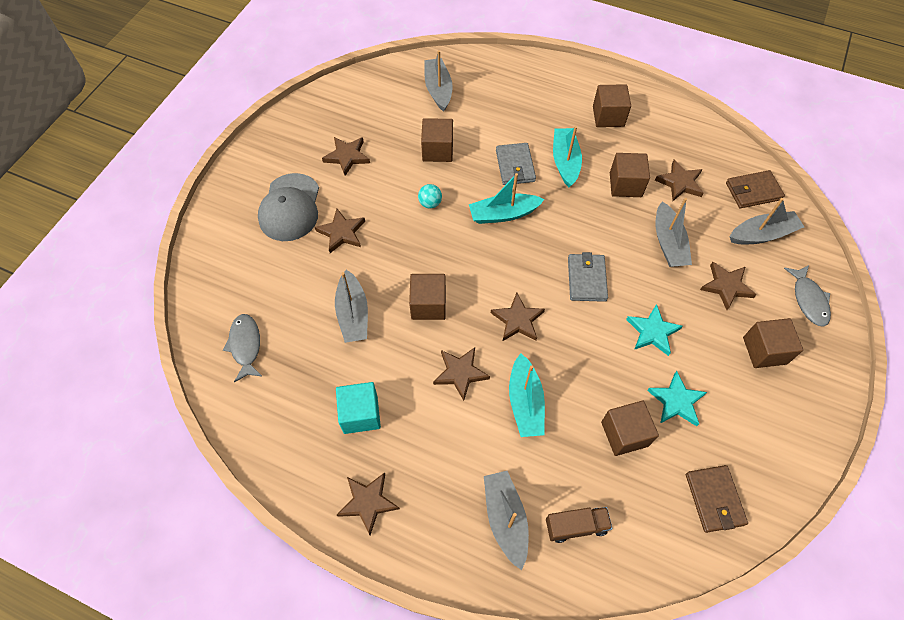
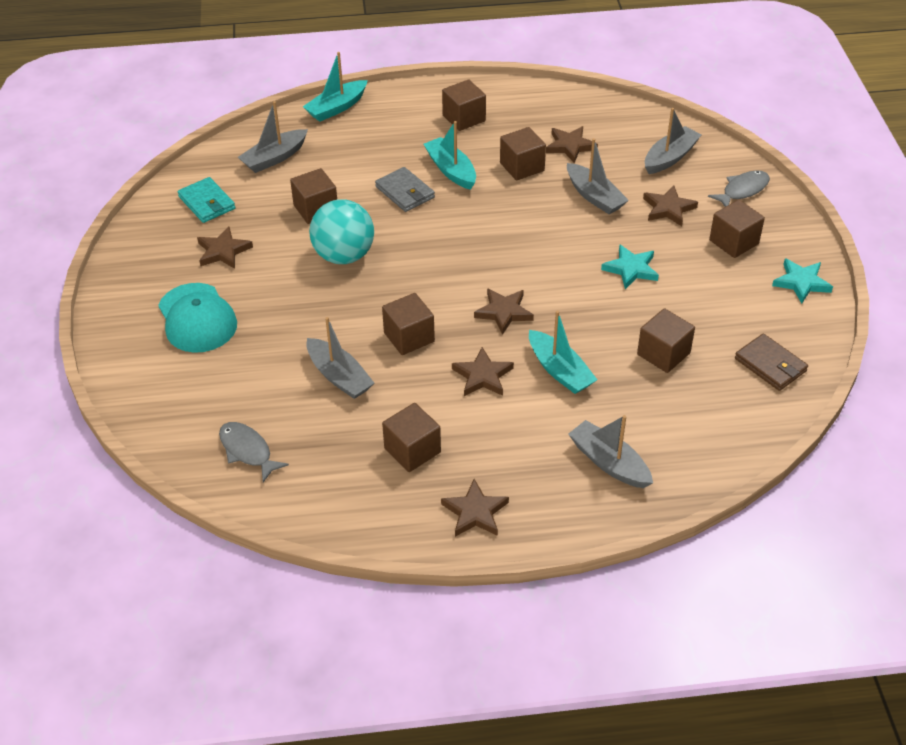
camera: 30 degrees left, 15 degrees down
grey cap [258,173,319,241] -> turquoise cap [158,283,237,353]
brown star [315,209,365,253] -> none
turquoise cube [336,382,381,434] -> brown cube [382,403,441,472]
turquoise ball [418,184,442,208] -> turquoise ball [309,199,374,264], size x2.33
grey boat [424,50,453,112] -> grey boat turned 90 degrees counterclockwise [238,101,308,173]
turquoise boat [469,173,545,224] -> turquoise boat moved to [303,52,368,122]
brown truck [546,507,612,543] -> none
grey wallet [568,252,608,302] -> none
turquoise star [647,371,707,426] -> turquoise star moved to [772,258,833,303]
brown wallet [726,170,785,208] -> none
grey fish [784,265,831,327] -> grey fish turned 90 degrees counterclockwise [708,170,770,207]
none -> turquoise wallet [178,177,235,223]

